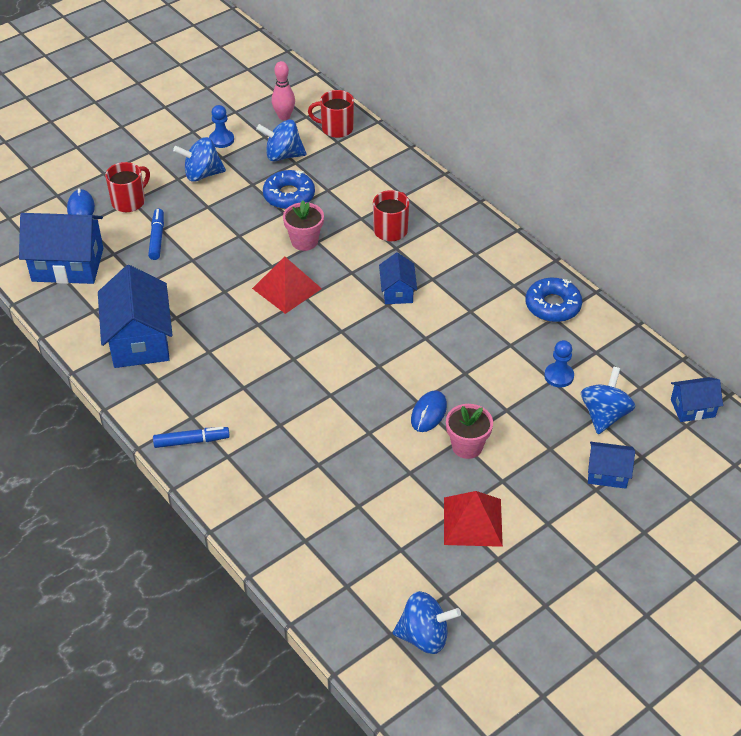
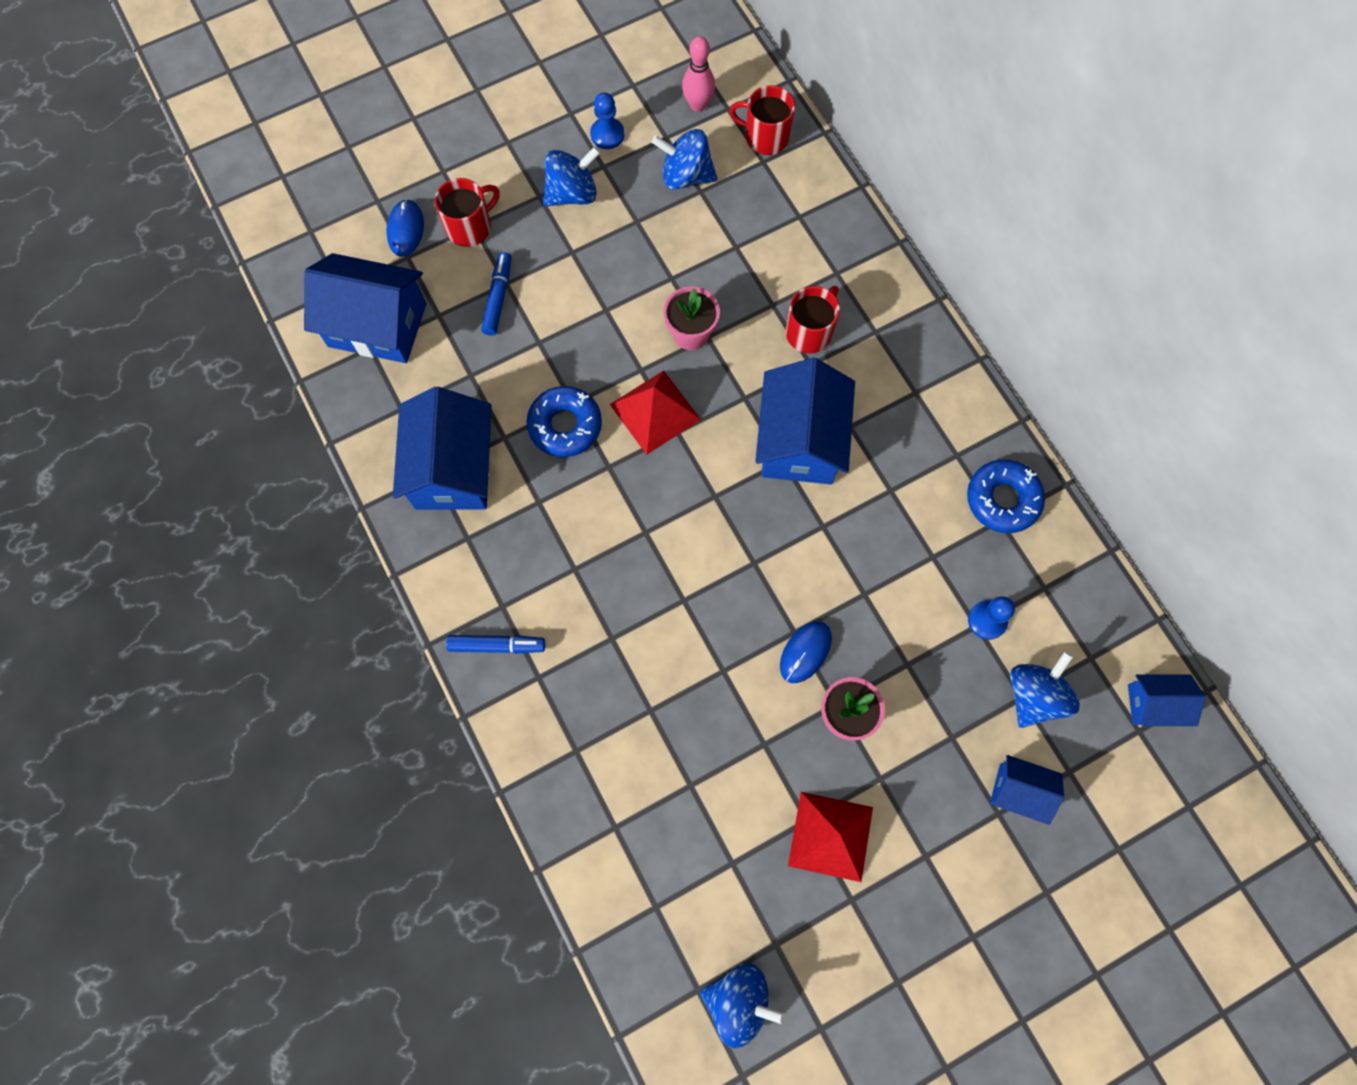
camera: 10 degrees right, 25 degrees up
blue spinning top [173,137,226,182] -> blue spinning top turned 150 degrees clockwise [543,146,601,206]
blue donut [263,170,315,209] -> blue donut moved to [526,386,602,457]
blue house [379,253,417,304] -> blue house [755,358,855,484], size x1.88

